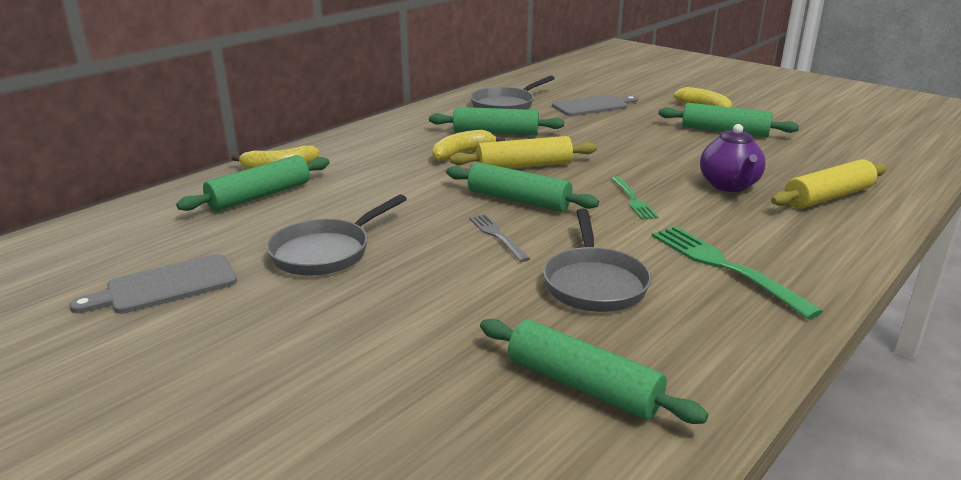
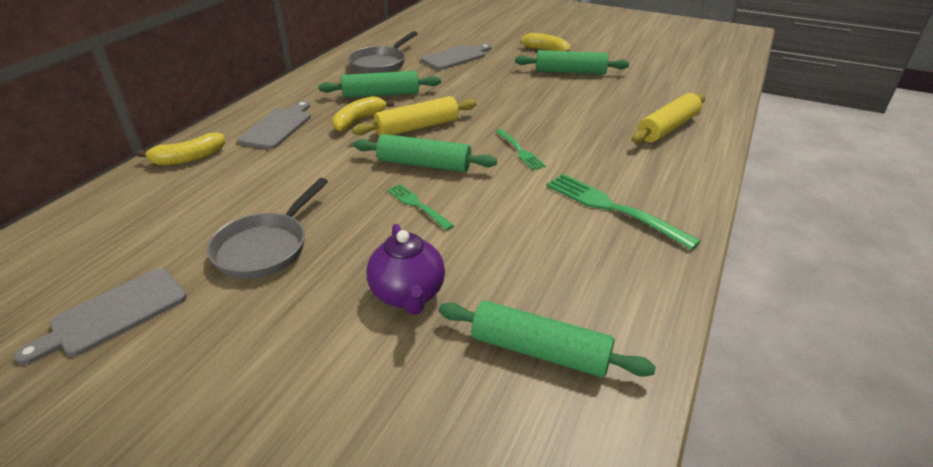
camera: 15 degrees left, 10 degrees up
green rolling pin [176,155,330,211] -> none
grey fork [469,214,530,262] -> green fork [387,184,454,230]
grey pan [543,209,652,312] -> none
purple teapot [700,124,766,192] -> purple teapot moved to [367,224,445,315]
none -> grey cutting board [237,101,311,149]

